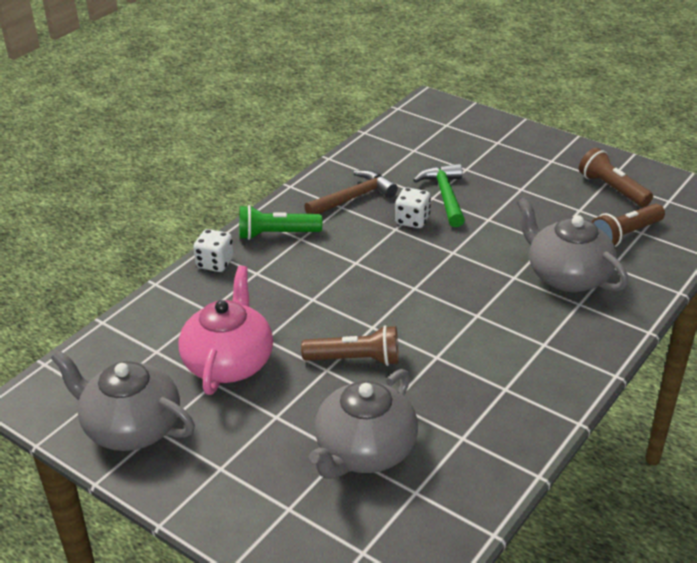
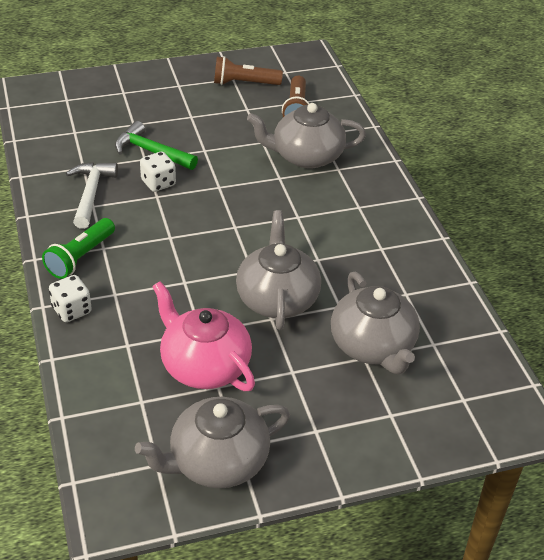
camera: 55 degrees left, 5 degrees up
brown flashlight [301,325,399,366] -> grey teapot [236,210,321,330]
brown hammer [304,170,398,214] -> white hammer [66,162,118,229]

